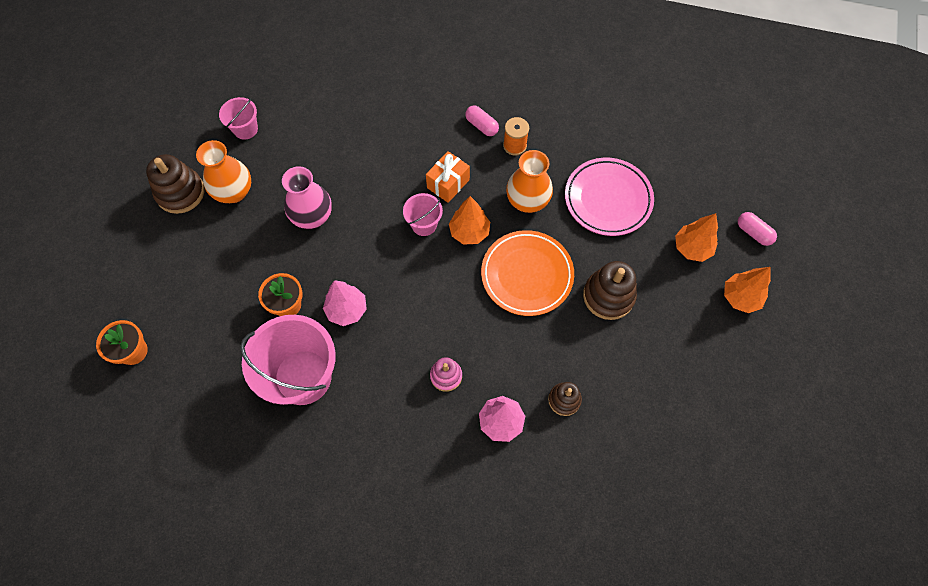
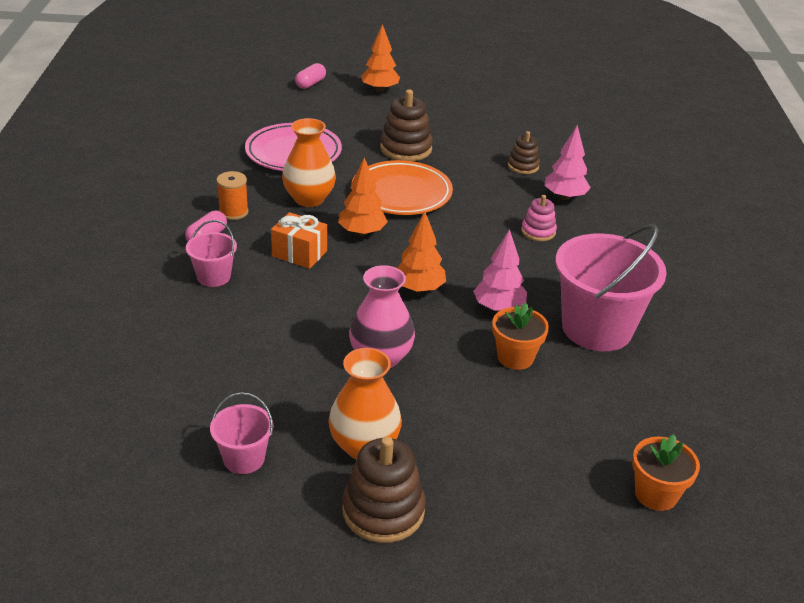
camera: 105 degrees left, 30 degrees down
pink bucket [403,193,443,236] -> pink bucket moved to [186,220,237,287]
orange tree [675,213,718,262] -> orange tree moved to [397,211,446,293]

